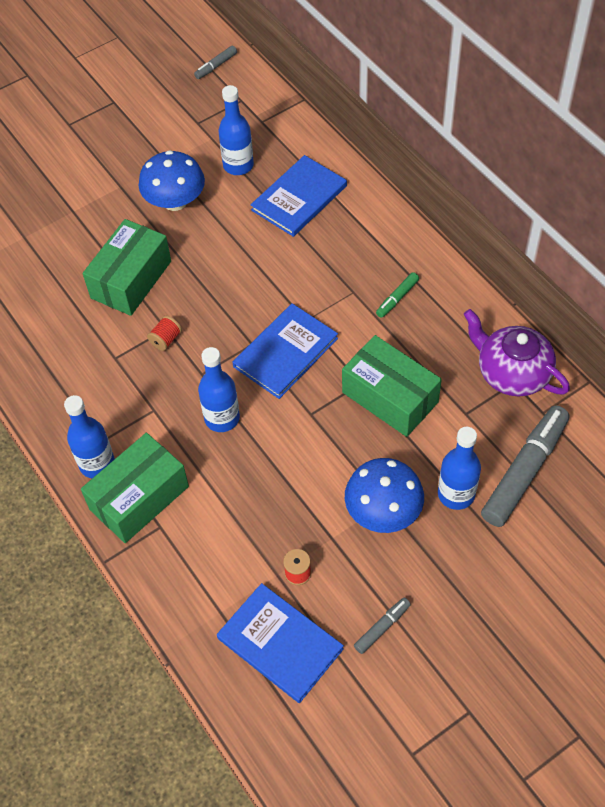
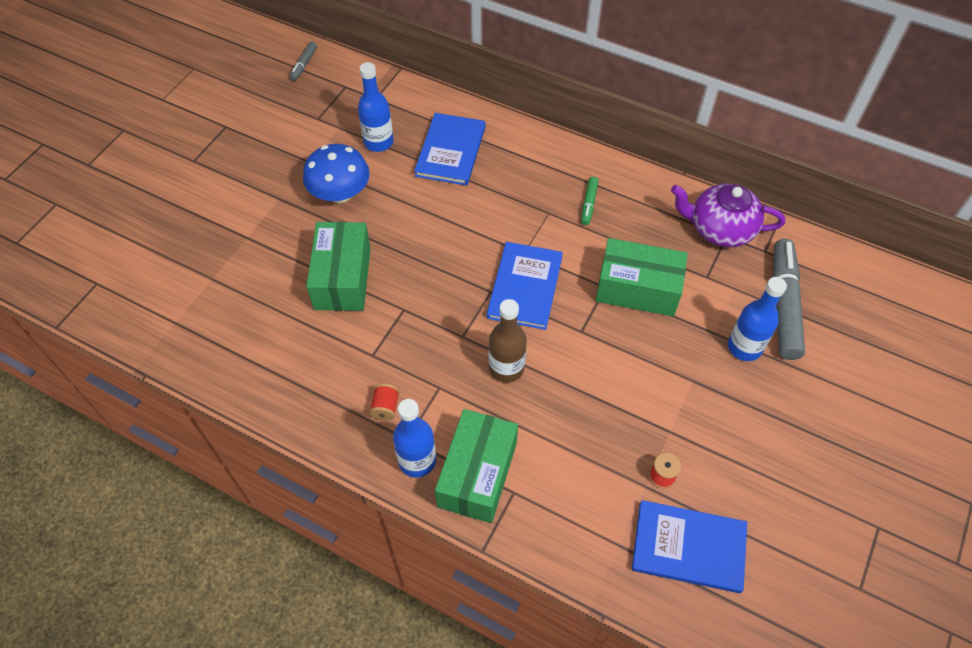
camera: 30 degrees left, 0 degrees up
red spool [147,316,182,351] -> red spool moved to [369,383,400,421]
blue bottle [198,347,240,432] -> brown bottle [489,299,527,383]
blue mushroom [345,458,424,533] -> none
grey marker [354,598,411,654] -> none

